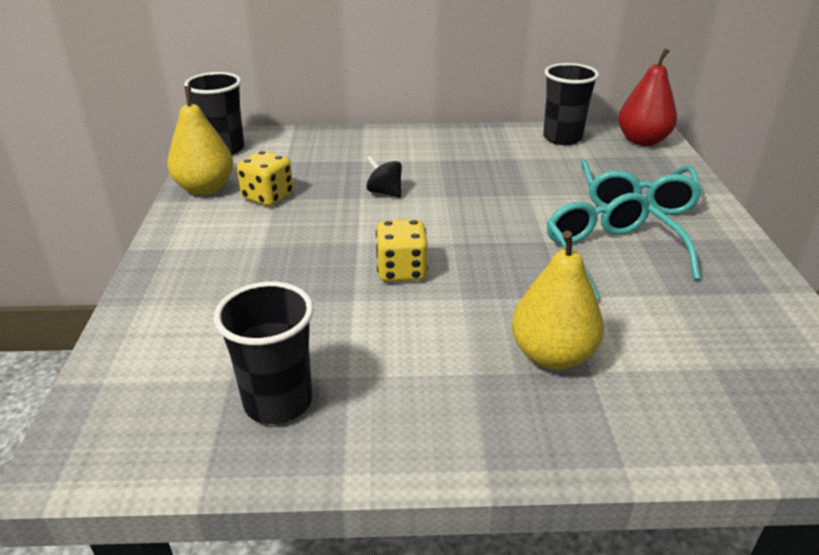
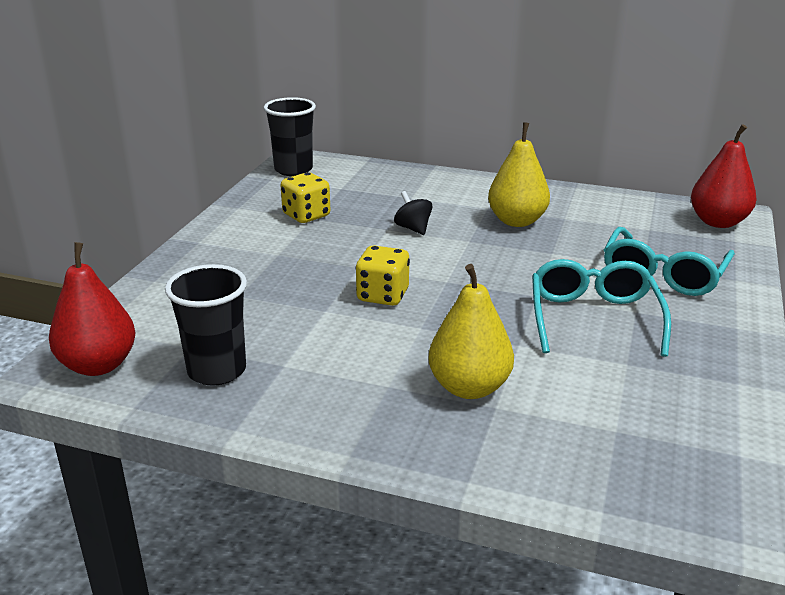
camera: 20 degrees right, 5 degrees down
yellow pear [167,86,233,195] -> yellow pear moved to [488,122,550,227]
black cup [543,63,599,145] -> none
none -> red pear [49,242,135,376]

